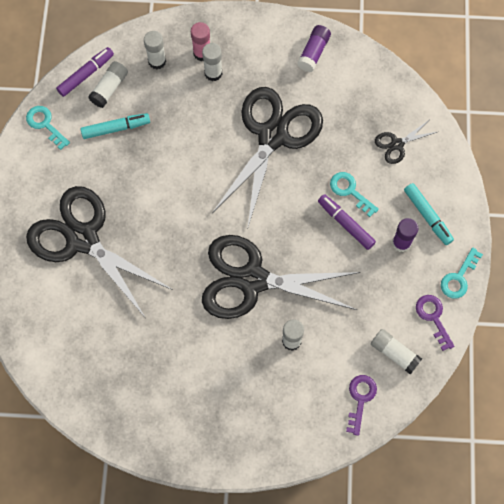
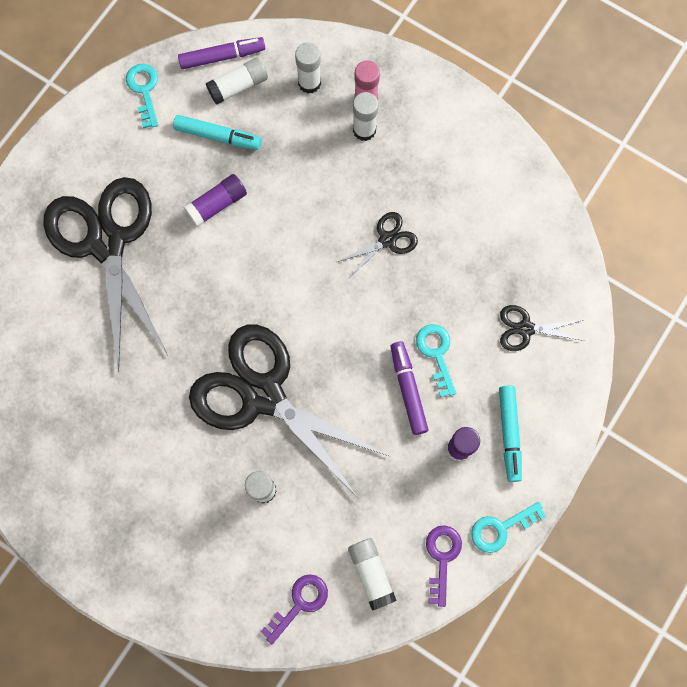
camera: 30 degrees right, 5 degrees up
black scissors [212,87,323,230] -> black scissors [337,212,418,279], size x0.43
purple glue stick [297,25,331,72] -> purple glue stick moved to [184,174,247,227]

